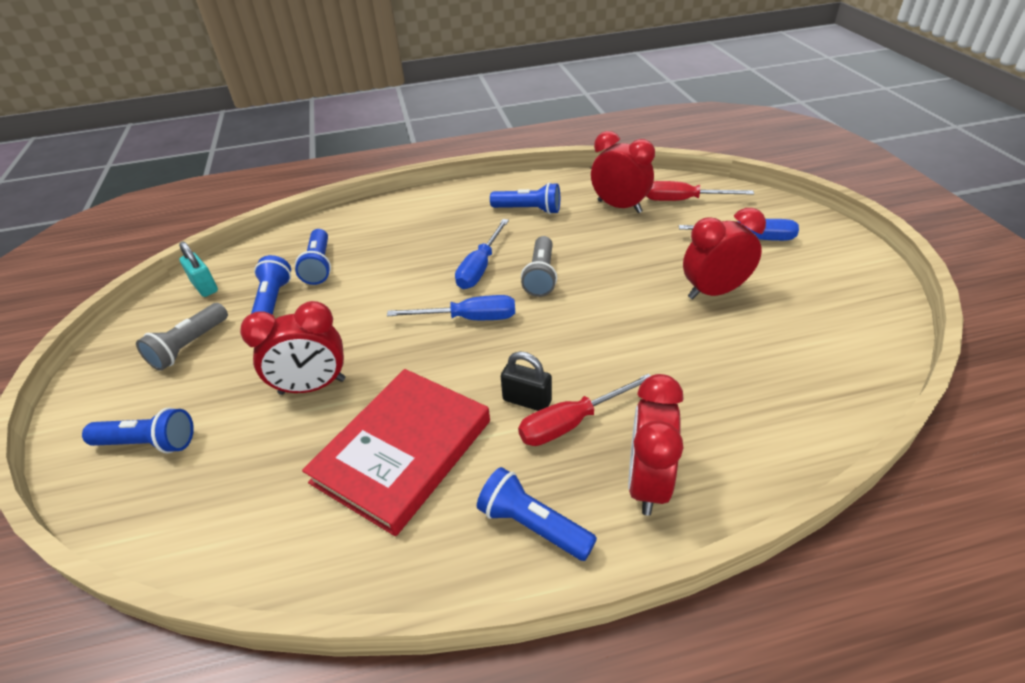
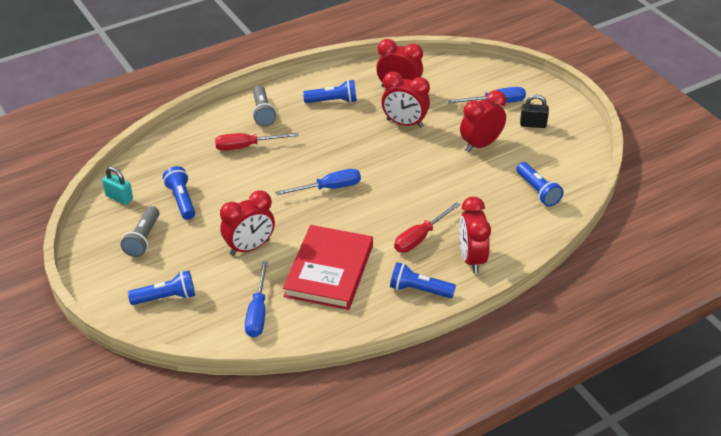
camera: 20 degrees left, 0 degrees up
blue flashlight [295,229,331,285] -> blue flashlight moved to [516,162,564,207]
blue screwdriver [455,219,509,289] -> blue screwdriver moved to [245,261,268,337]
black padlock [501,352,552,411] -> black padlock moved to [520,95,549,128]
grey flashlight [521,236,557,297] -> grey flashlight moved to [252,85,276,126]
red screwdriver [646,181,754,201] -> red screwdriver moved to [215,133,299,151]
none -> red clock [381,72,430,128]

